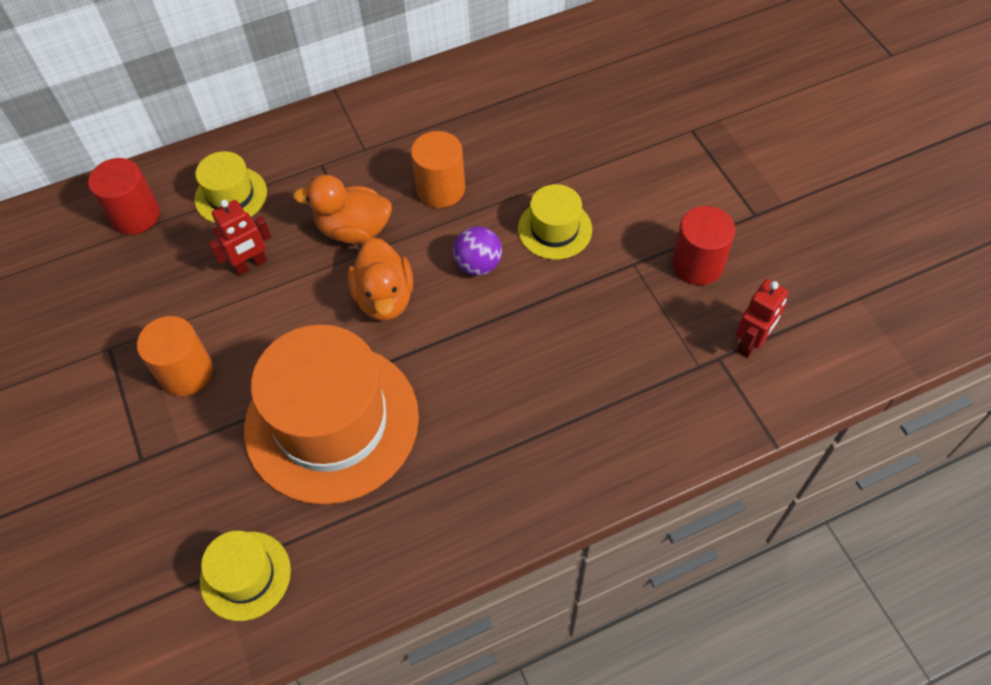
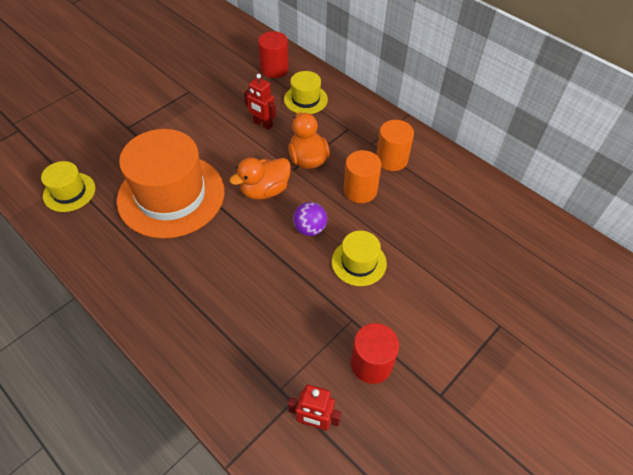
camera: 65 degrees right, 5 degrees down
orange cylinder [137,316,213,396] -> orange cylinder moved to [376,120,414,171]

